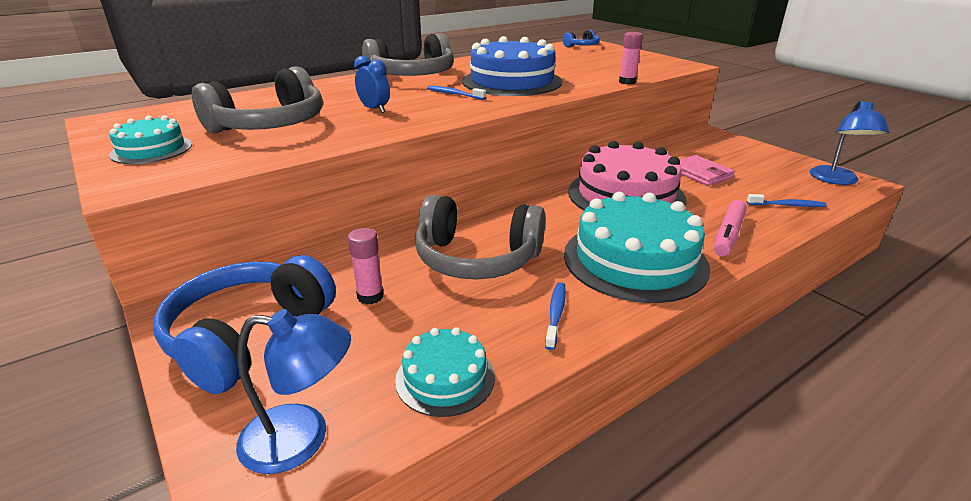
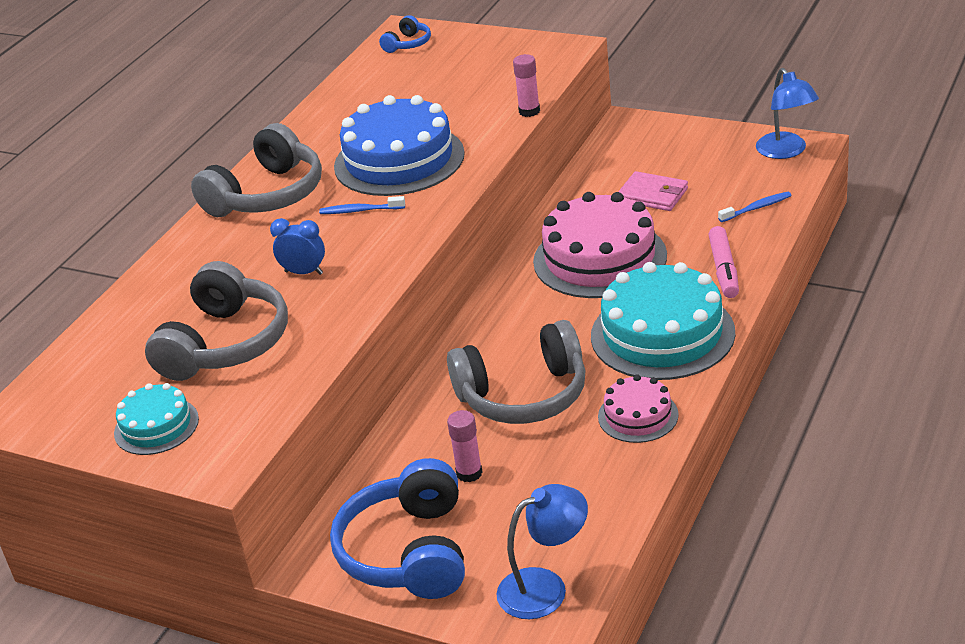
camera: 25 degrees left, 5 degrees up
turquoise cake [395,327,495,417] -> none
blue toothbrush [545,282,566,350] -> pink cake [598,374,679,443]

